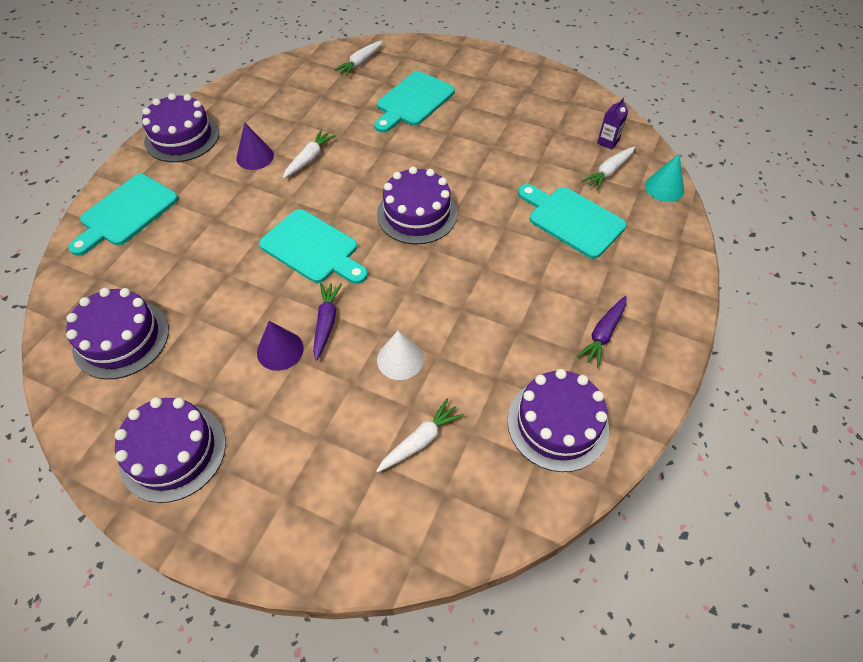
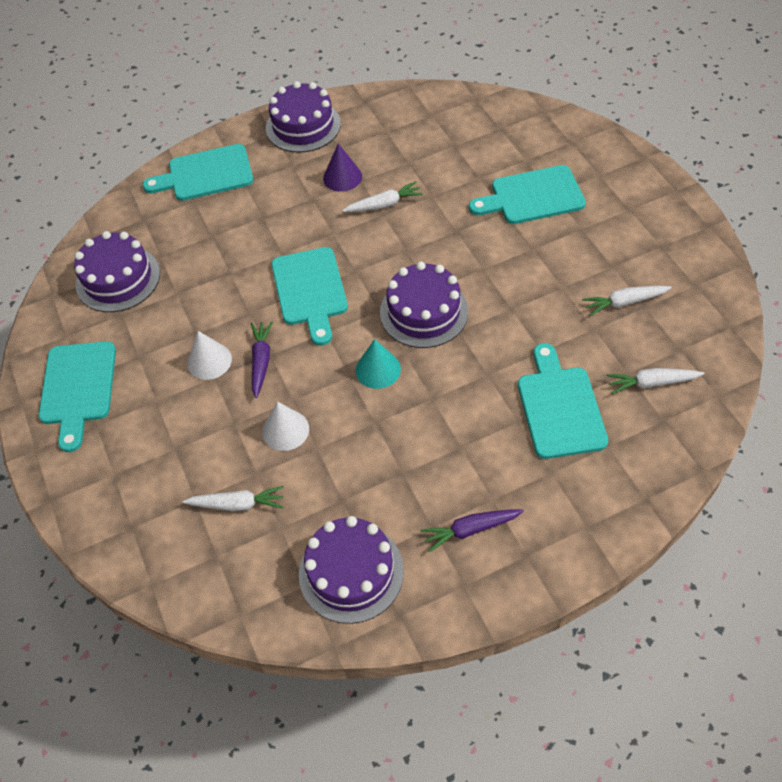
camera: 45 degrees right, 0 degrees up
purple cake [115,397,226,503] -> turquoise cutting board [39,341,116,452]
purple cone [257,321,304,371] -> white cone [187,331,232,380]
purple carrot [313,283,342,361] -> purple carrot turned 45 degrees counterclockwise [251,321,273,398]
white carrot [334,41,383,76] -> white carrot moved to [582,286,672,316]
purple carton [597,98,628,150] -> none
turquoise cone [645,154,684,202] -> turquoise cone moved to [355,339,401,389]

